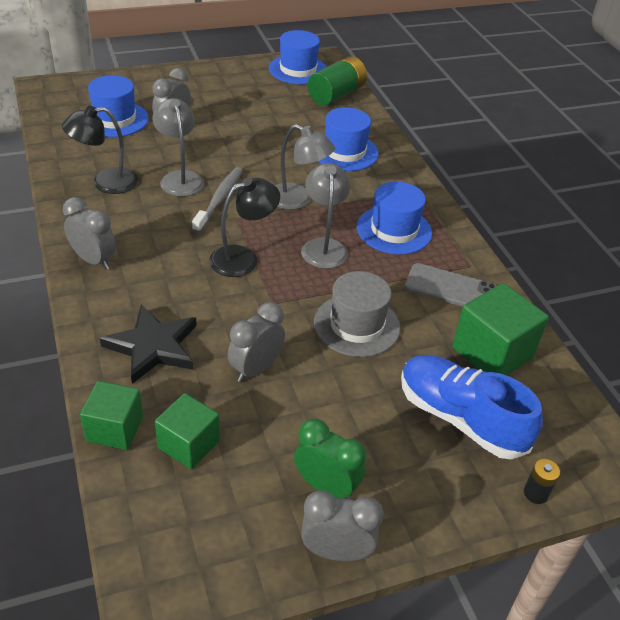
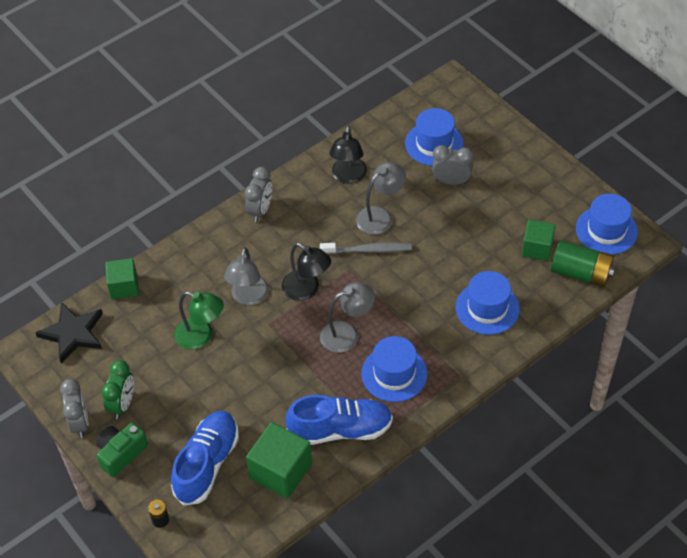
camera: 75 degrees right, 10 degrees up
black lamp [62,106,138,194] -> black lamp turned 135 degrees counterclockwise [329,126,367,184]
black star [100,305,197,384] -> black star moved to [35,302,103,364]
green cube [155,393,220,469] -> green cube moved to [522,220,555,261]
grey clock [227,302,285,383] -> green lamp [174,292,224,350]
grey lamp [275,124,335,210] -> grey lamp moved to [224,247,269,305]
grey hat [314,271,400,357] -> none
grey phone [405,263,496,307] -> blue shoe [285,395,393,445]
none -> green camera [96,423,148,477]

